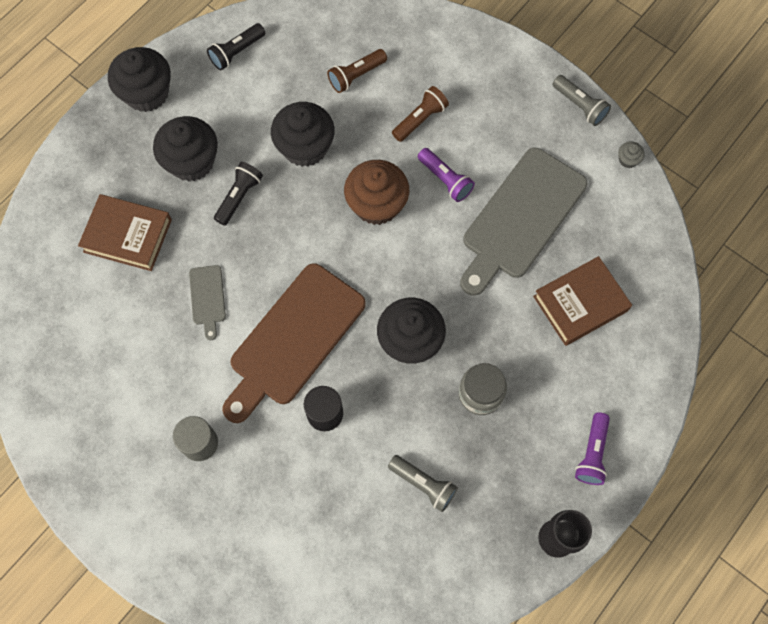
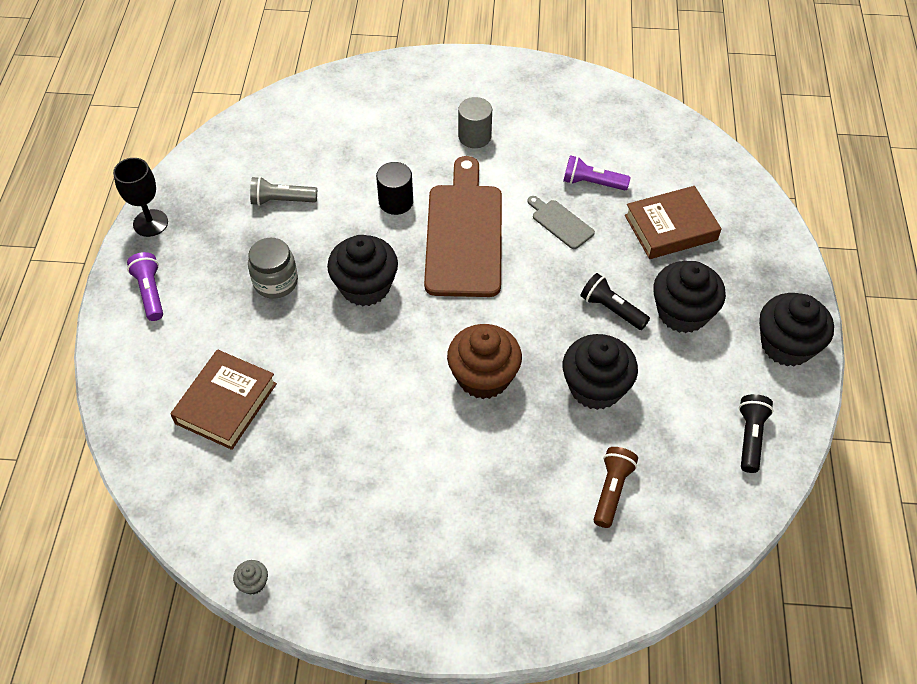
camera: 145 degrees right, 15 degrees down
black flashlight [214,162,263,226] -> black flashlight turned 135 degrees clockwise [580,273,650,330]
brown flashlight [392,86,449,142] -> none
purple flashlight [418,148,475,202] -> purple flashlight moved to [563,155,631,190]
grey cutting board [460,148,587,296] -> none
grey flashlight [552,75,611,126] -> none

